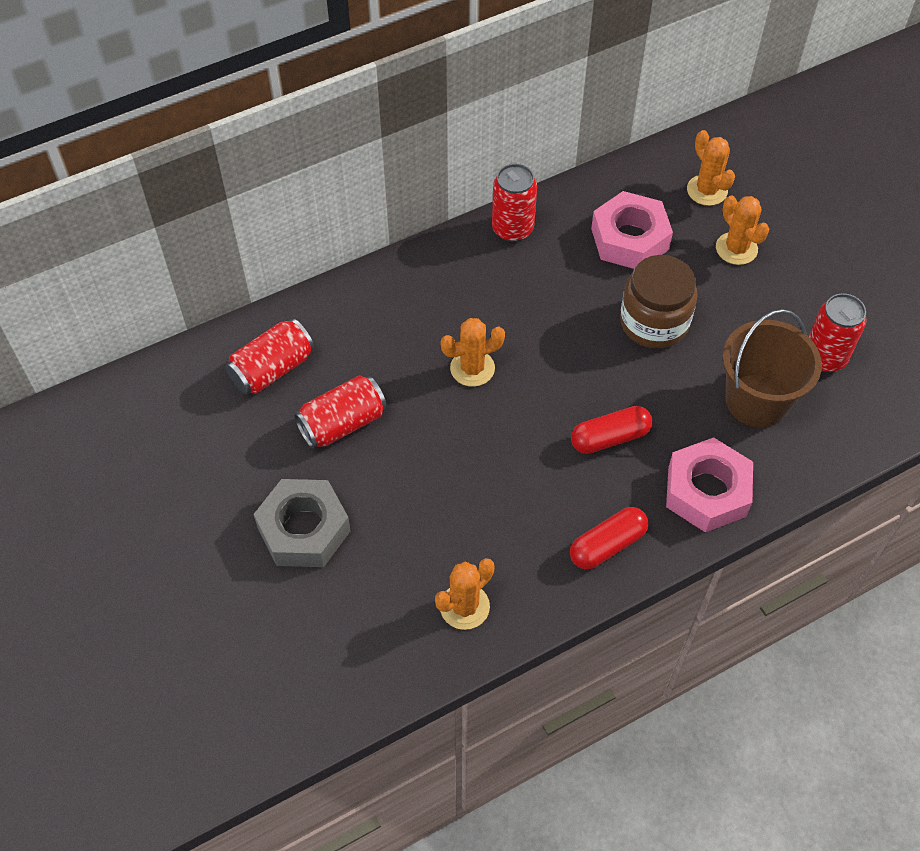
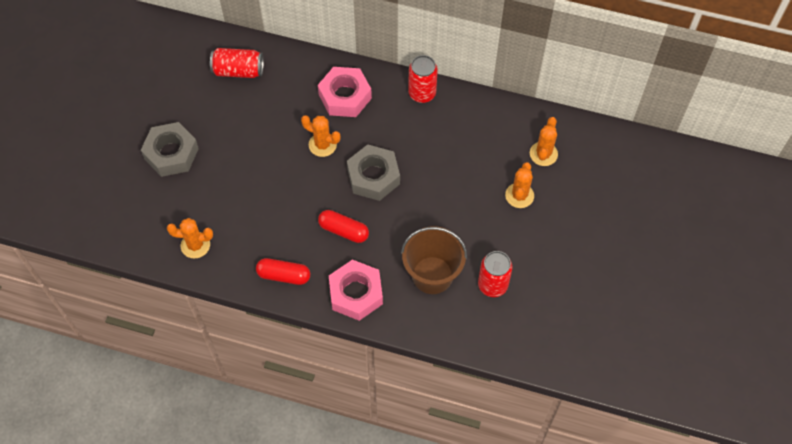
camera: 45 degrees right, 5 degrees up
red can [294,376,387,449] -> none
pink nut [591,191,673,269] -> pink nut moved to [318,67,372,117]
brown jar [620,255,697,348] -> none
none -> grey nut [347,144,400,201]

